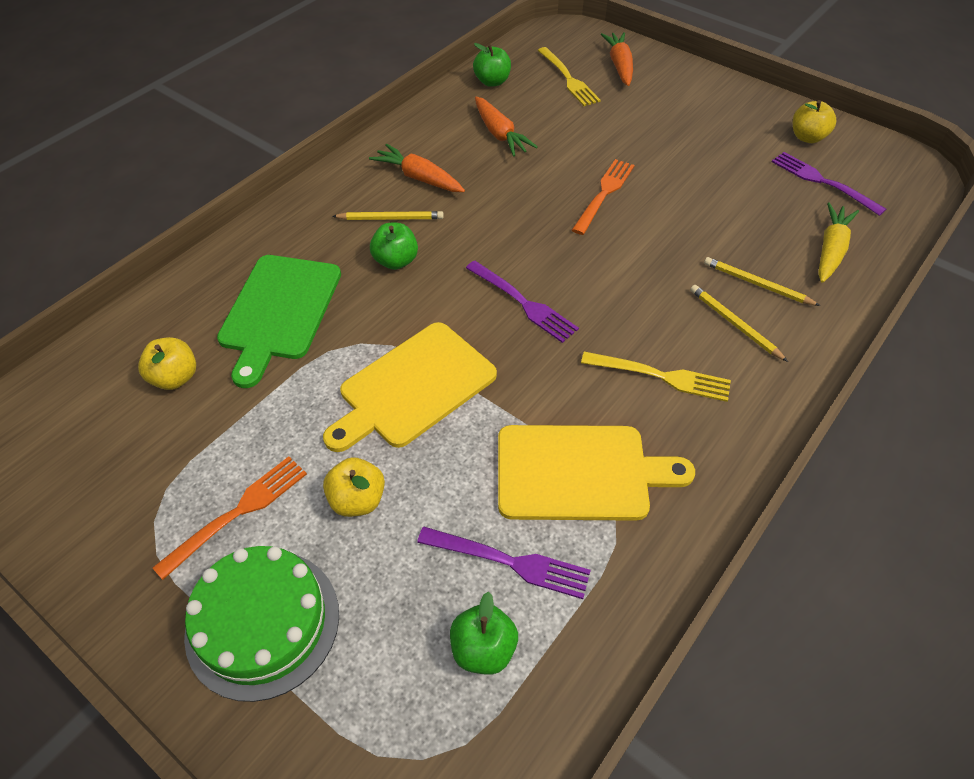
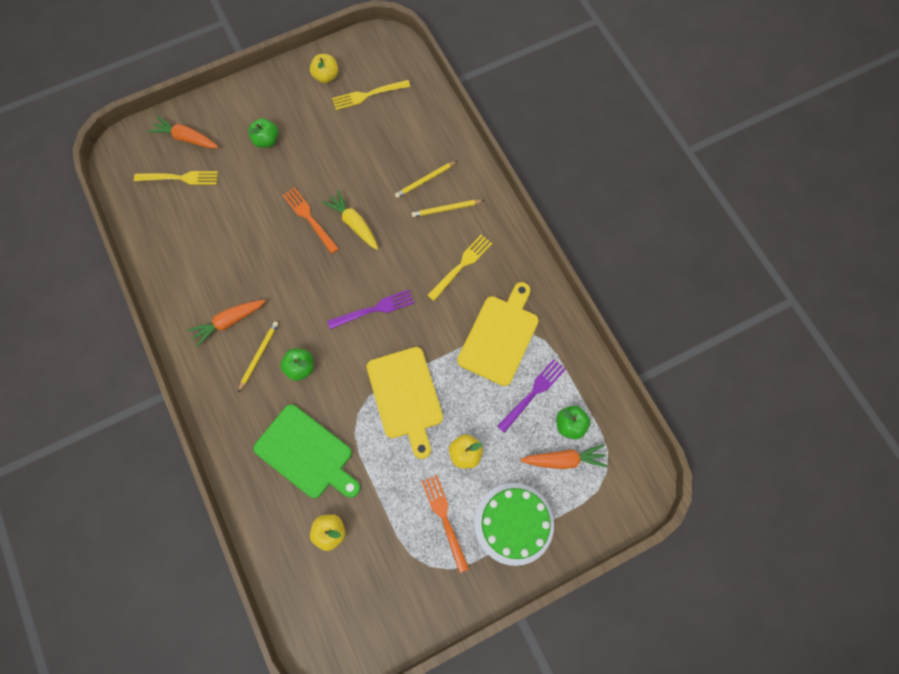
camera: 65 degrees left, 20 degrees up
green apple [473,43,511,87] -> green apple moved to [248,118,279,148]
orange carrot [475,96,538,157] -> orange carrot moved to [520,444,607,469]
purple fork [772,152,886,216] -> yellow fork [332,80,411,110]
yellow carrot [818,202,859,283] -> yellow carrot moved to [322,190,378,250]

